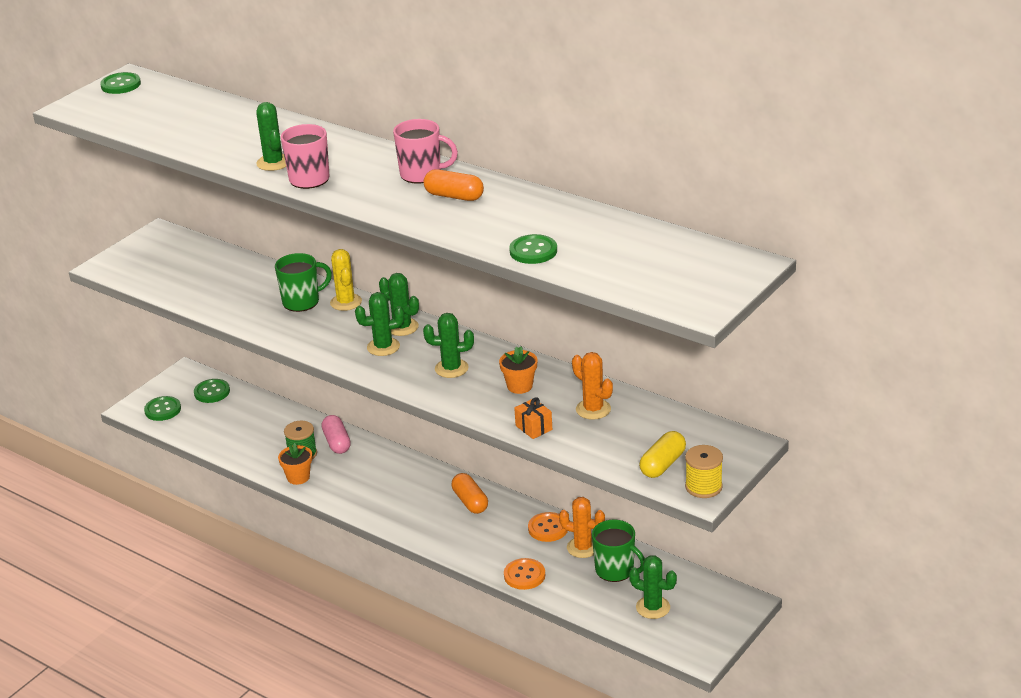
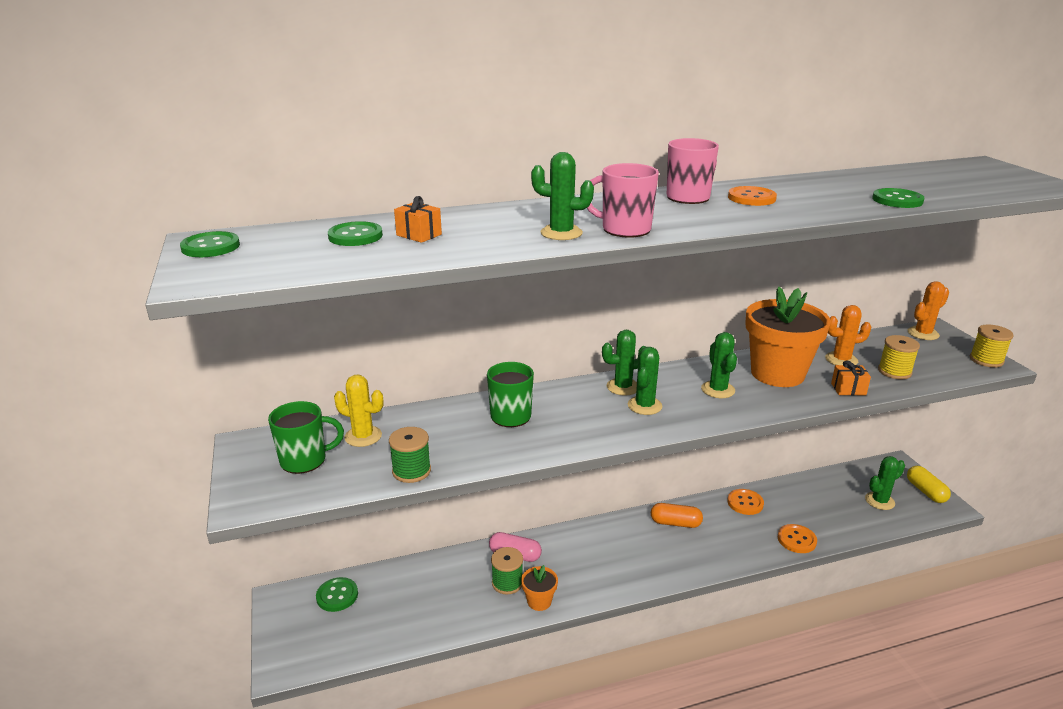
camera: 55 degrees left, 5 degrees down
green button [144,396,181,421] -> green button moved to [328,221,383,246]
yellow cactus [330,249,362,311] -> yellow cactus moved to [334,375,383,447]
green cactus [423,313,474,378] -> green cactus turned 45 degrees counterclockwise [701,332,737,398]
orange capsule [424,169,484,201] -> orange button [728,186,777,206]
orange flower pot [499,346,537,394] -> orange flower pot [745,287,831,387], size x2.20
orange cactus [559,497,605,558] -> orange cactus moved to [908,281,949,340]
green mug [592,520,645,582] -> green mug moved to [268,401,344,474]
yellow capsule [639,431,686,478] -> yellow capsule moved to [907,466,951,503]
none -> green spool [389,427,431,483]
none -> orange gift [394,196,442,243]
none -> yellow spool [878,335,920,379]

